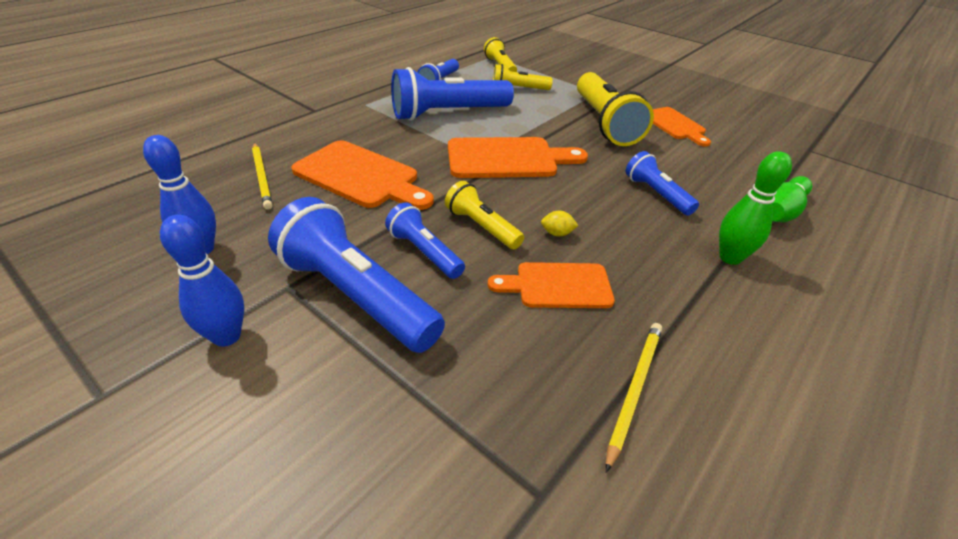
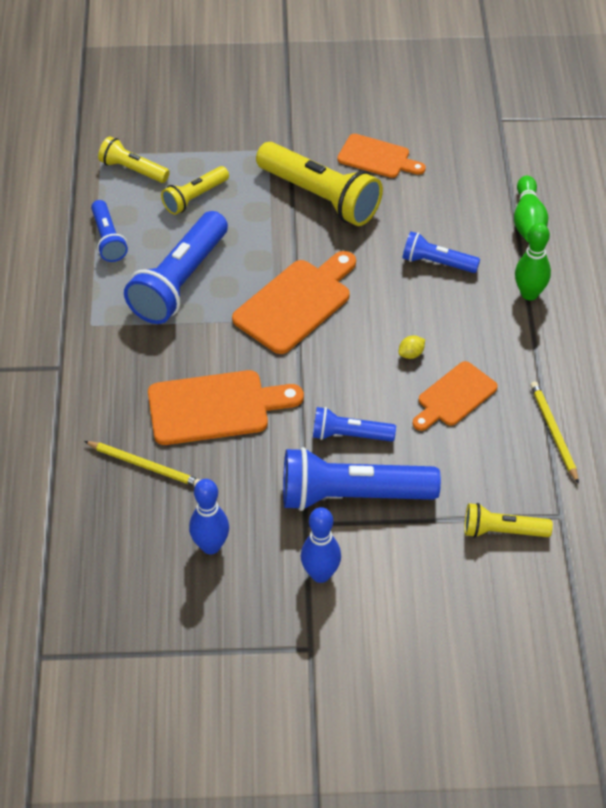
camera: 40 degrees left, 10 degrees up
yellow flashlight [445,181,524,249] -> yellow flashlight moved to [464,503,553,538]

